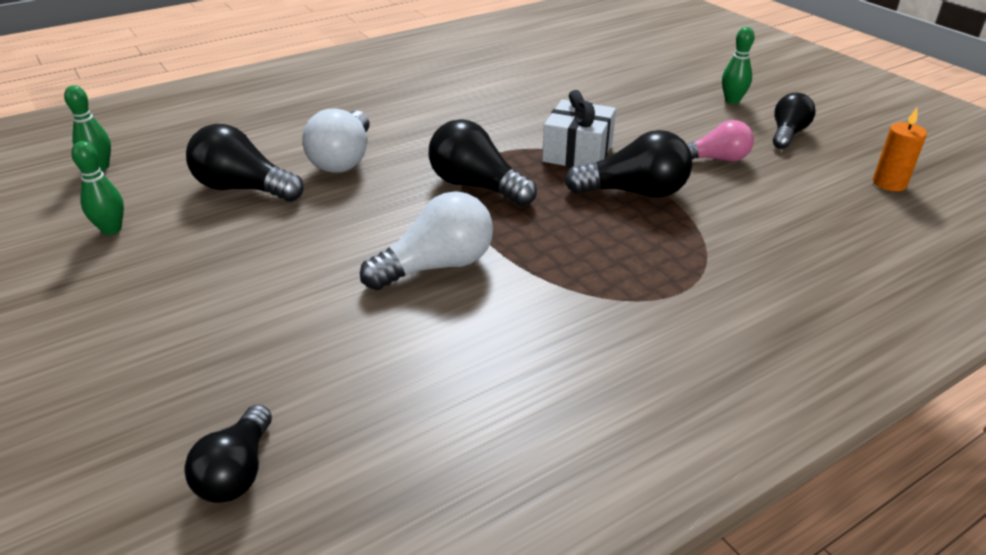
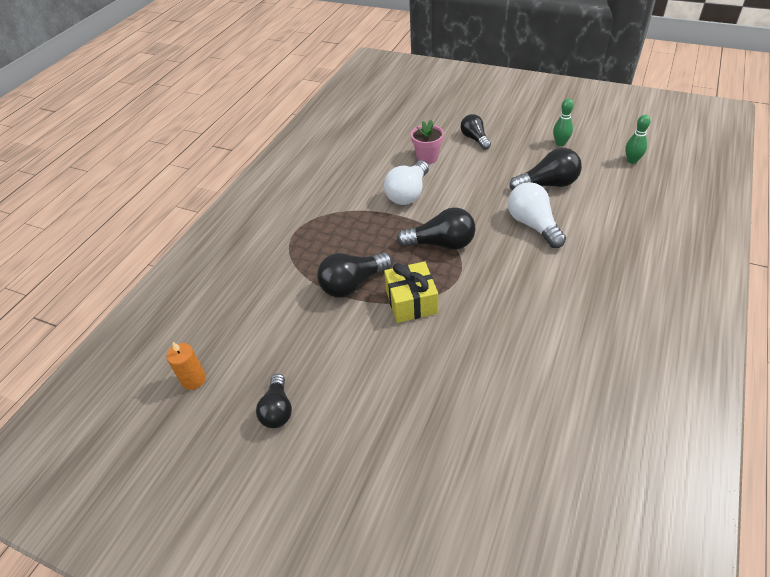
camera: 150 degrees right, 10 degrees up
black light bulb [184,404,272,503] -> black light bulb moved to [460,114,491,150]
white gift [542,90,616,167] -> yellow gift [384,261,438,323]
pink light bulb [686,120,754,162] -> none
green bowling pin [722,27,755,104] -> none
none -> pink flower pot [411,120,444,164]

